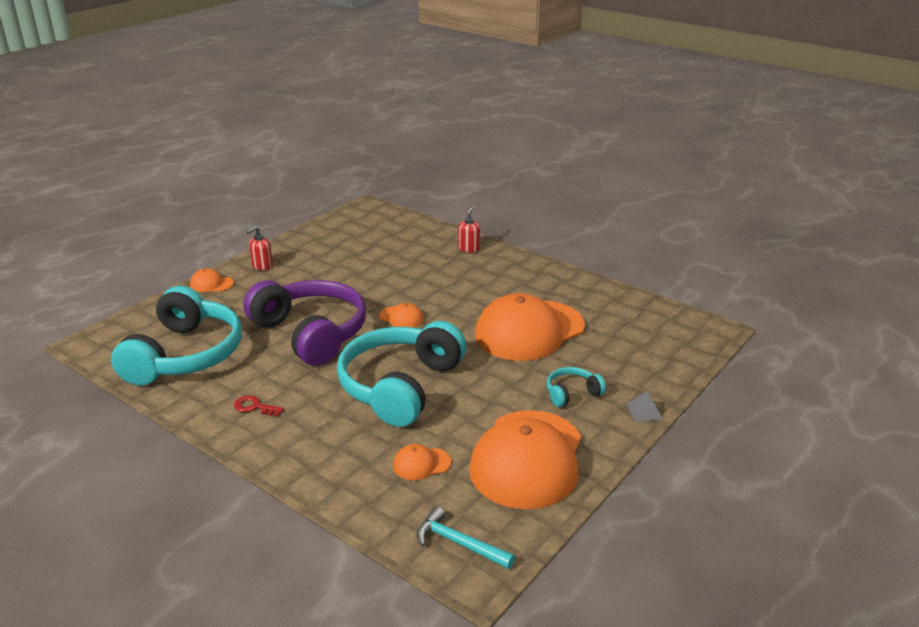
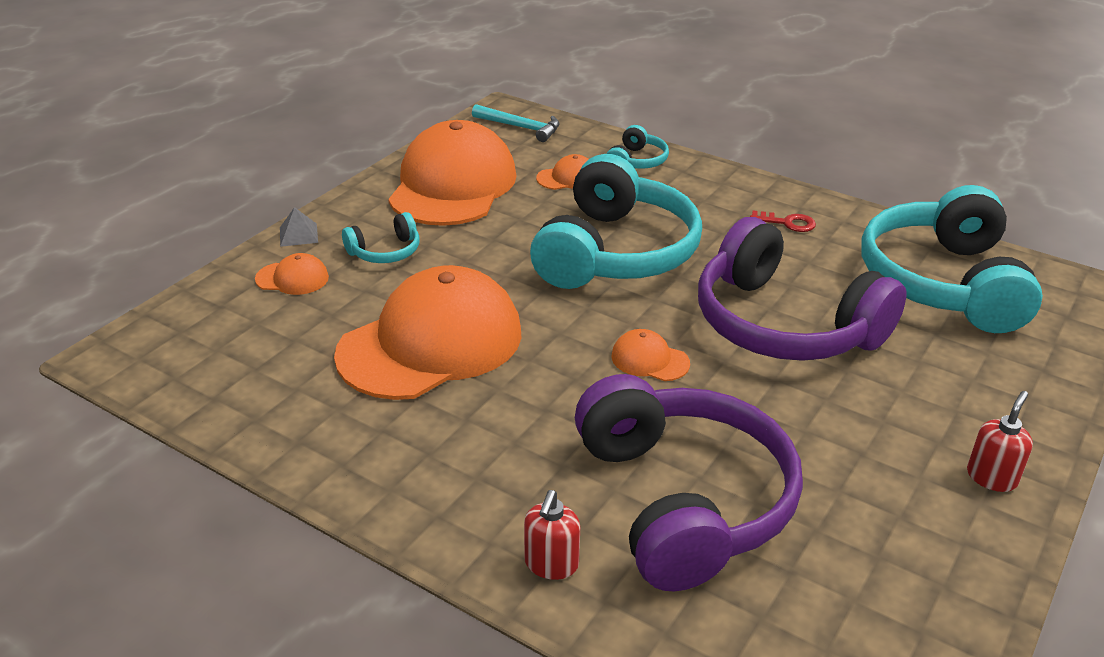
camera: 175 degrees right, 5 degrees up
orange cap [190,268,234,292] -> orange cap moved to [255,253,329,295]
none -> purple headphones [575,374,803,591]
none -> turquoise headphones [606,125,669,169]

